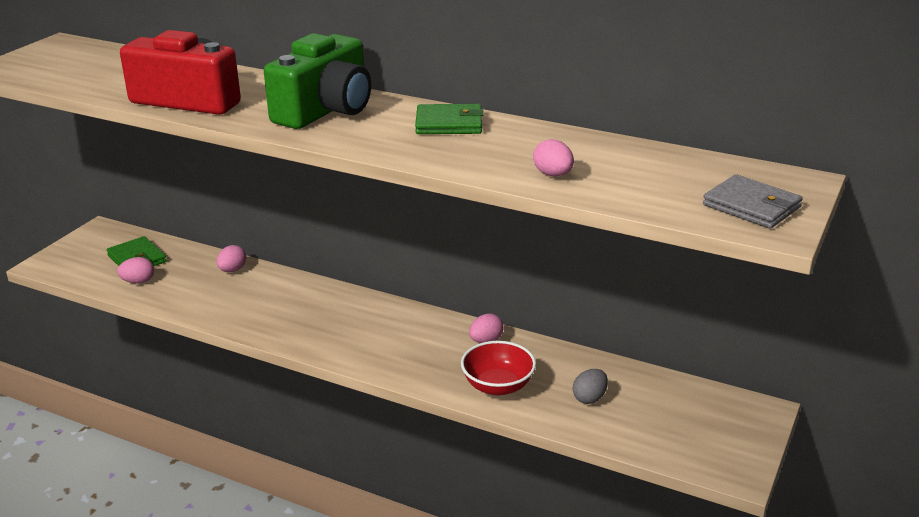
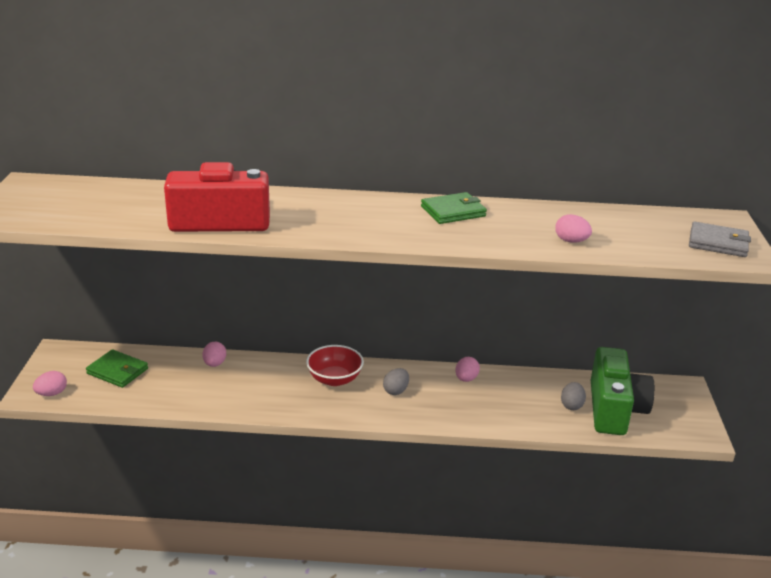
camera: 25 degrees left, 0 degrees up
pink egg [117,257,154,284] -> pink egg moved to [33,371,67,396]
green camera [264,33,371,129] -> green camera moved to [591,347,655,435]
red bowl [461,341,536,395] -> red bowl moved to [306,345,364,386]
none -> grey egg [383,368,409,395]

